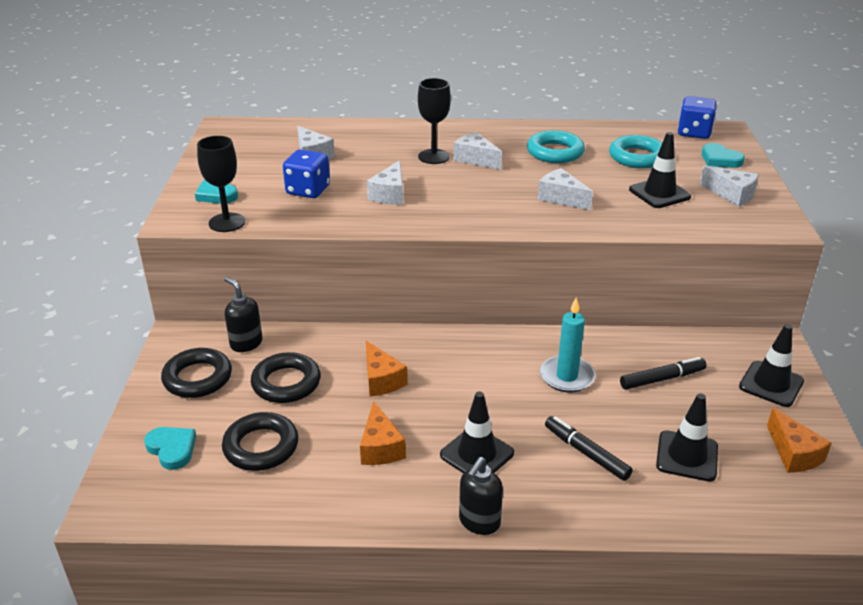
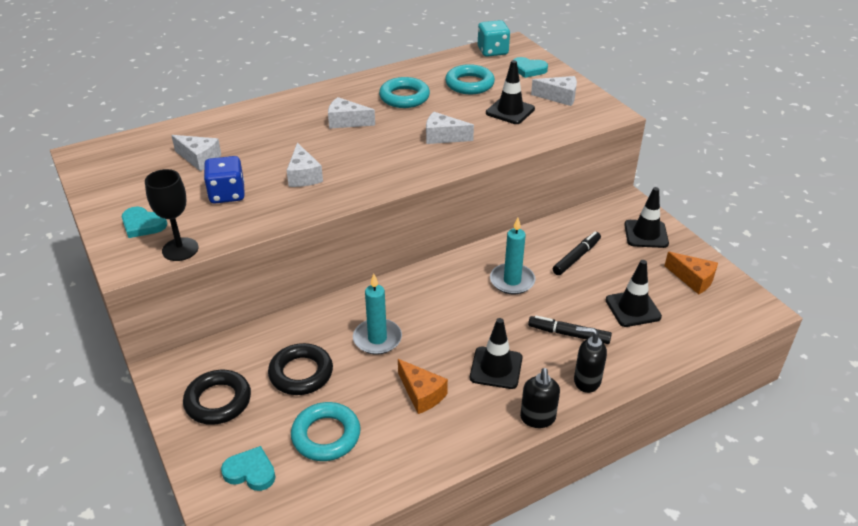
camera: 30 degrees left, 5 degrees up
black ring [222,412,299,471] -> turquoise ring [291,402,361,461]
black soap dispenser [224,277,262,352] -> black soap dispenser moved to [574,327,607,393]
orange cheese [366,341,407,396] -> turquoise candle [353,274,402,355]
black goblet [418,78,451,164] -> none
blue dice [678,96,717,139] -> turquoise dice [478,20,510,57]

